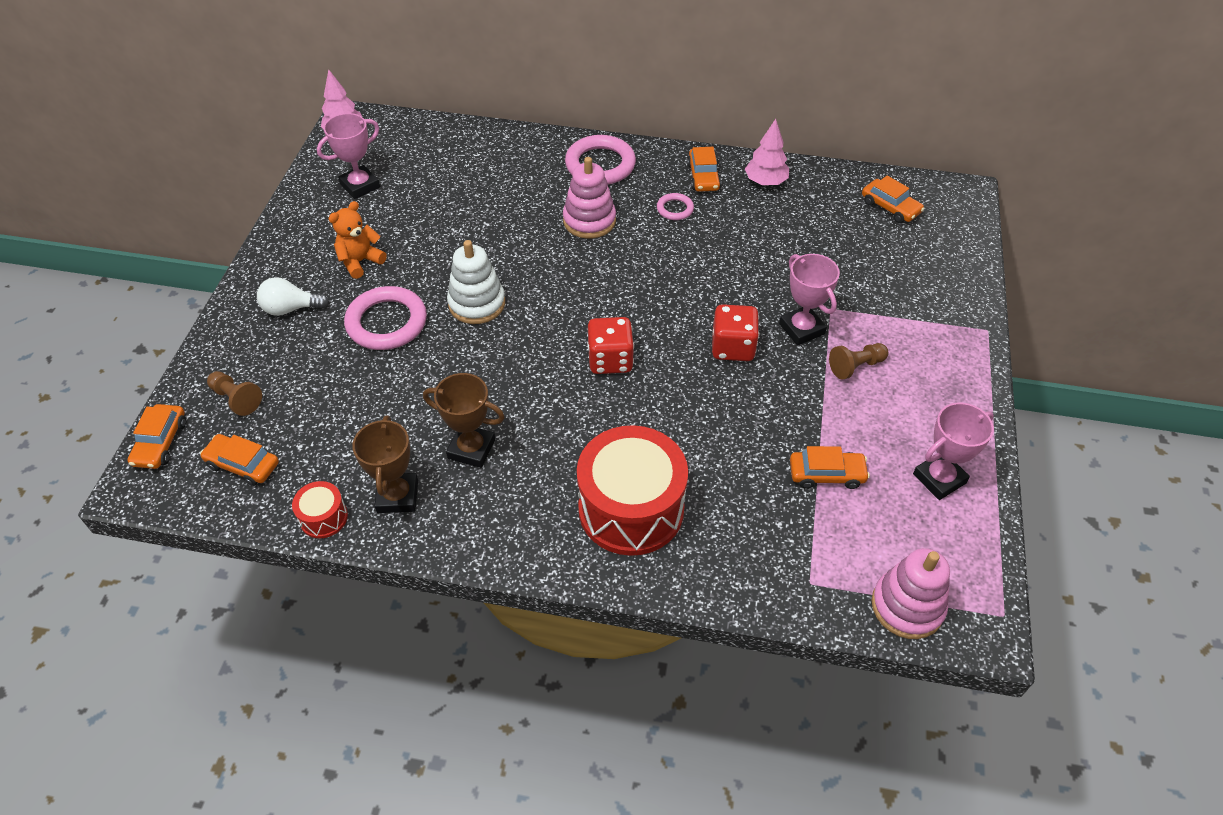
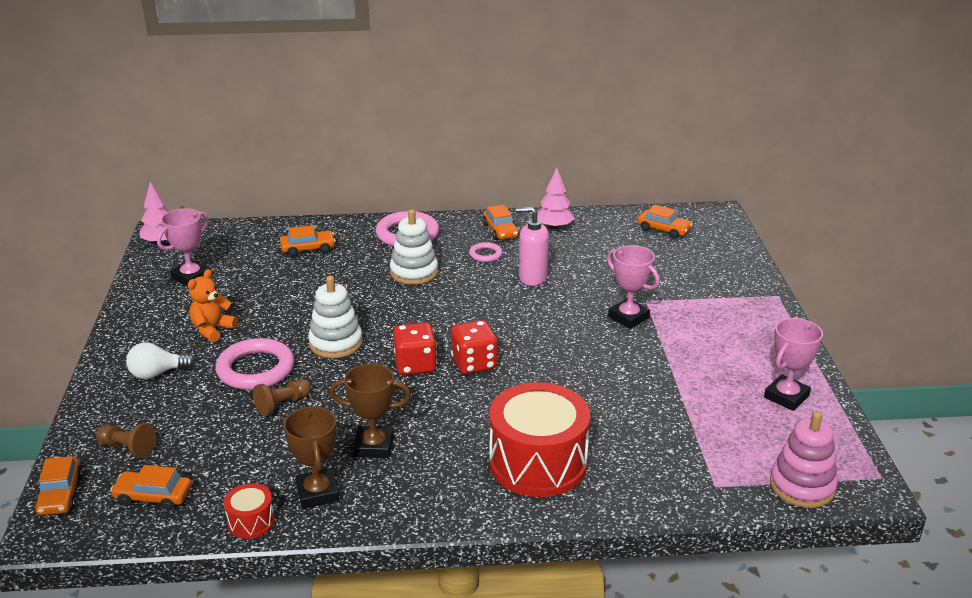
camera: 15 degrees left, 20 degrees down
pink stacking toy [563,157,616,239] -> white stacking toy [390,209,438,285]
red dice [712,304,759,361] -> red dice moved to [393,322,437,375]
orange car [790,446,870,489] -> orange car moved to [280,225,336,256]
brown pawn [829,343,889,380] -> brown pawn moved to [253,379,311,416]
none -> pink soap dispenser [516,207,549,286]

